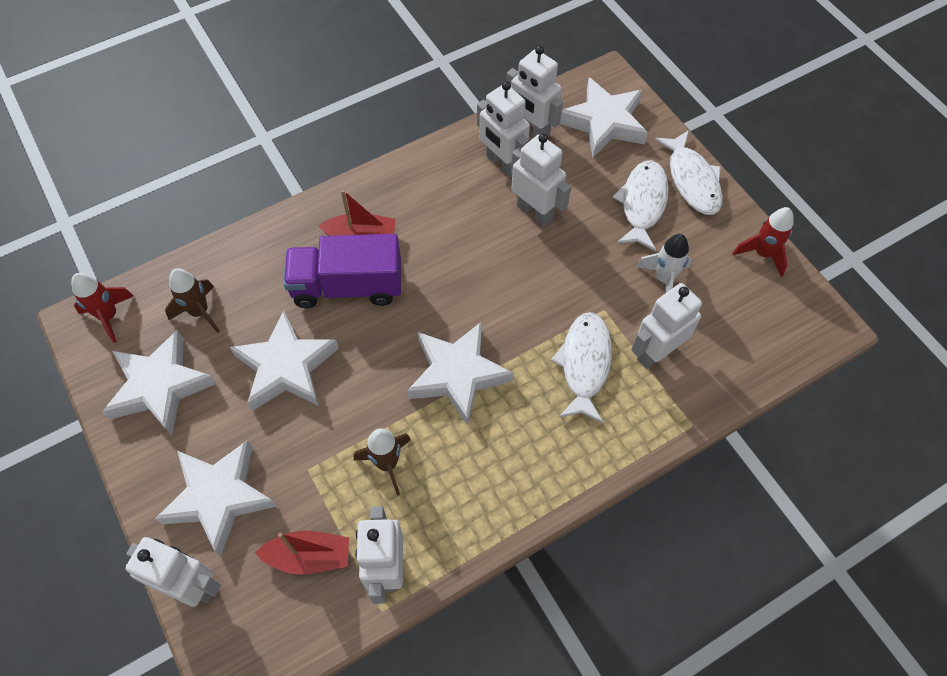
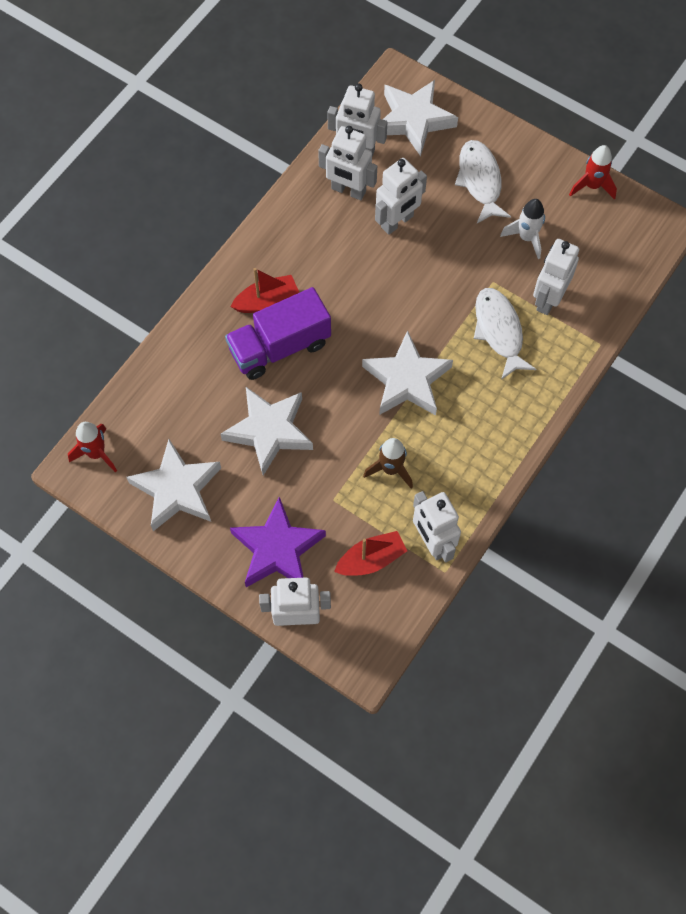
camera: 25 degrees left, 5 degrees up
white star [155,440,277,557] -> purple star [230,497,326,587]
brown rocket [165,268,220,333] -> none
white robot [511,133,571,226] -> white robot turned 120 degrees clockwise [375,158,427,235]
white fish [654,130,723,215] -> none

